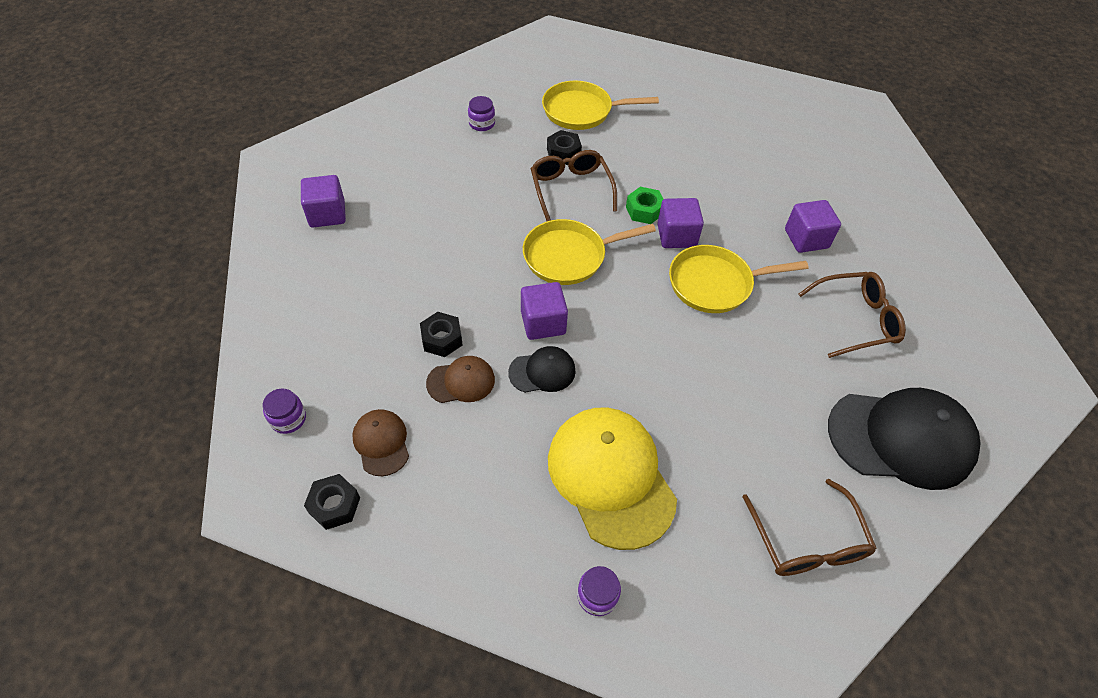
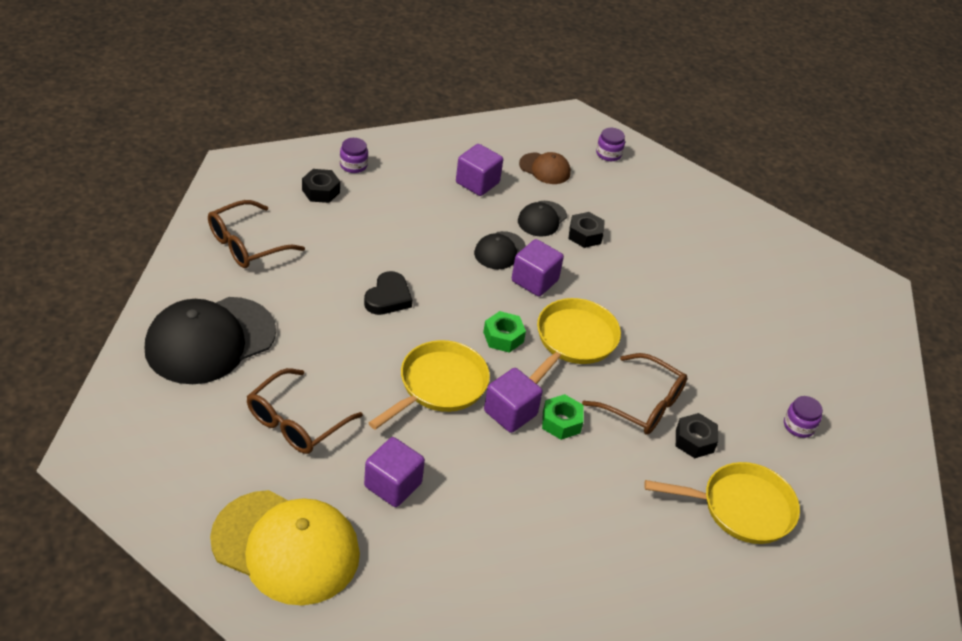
camera: 135 degrees right, 10 degrees down
purple cube [301,175,346,228] -> purple cube moved to [456,144,503,196]
black nut [304,474,360,530] -> black nut moved to [302,169,340,203]
brown cap [426,356,495,403] -> black cap [518,201,567,237]
yellow pan [542,81,659,130] -> yellow pan turned 45 degrees clockwise [644,462,800,544]
yellow cap [548,408,677,550] -> yellow cap moved to [210,490,360,605]
brown glasses [742,479,877,576] -> brown glasses turned 75 degrees counterclockwise [208,200,305,268]
none -> black heart [364,271,412,315]
none -> green nut [483,311,526,353]

